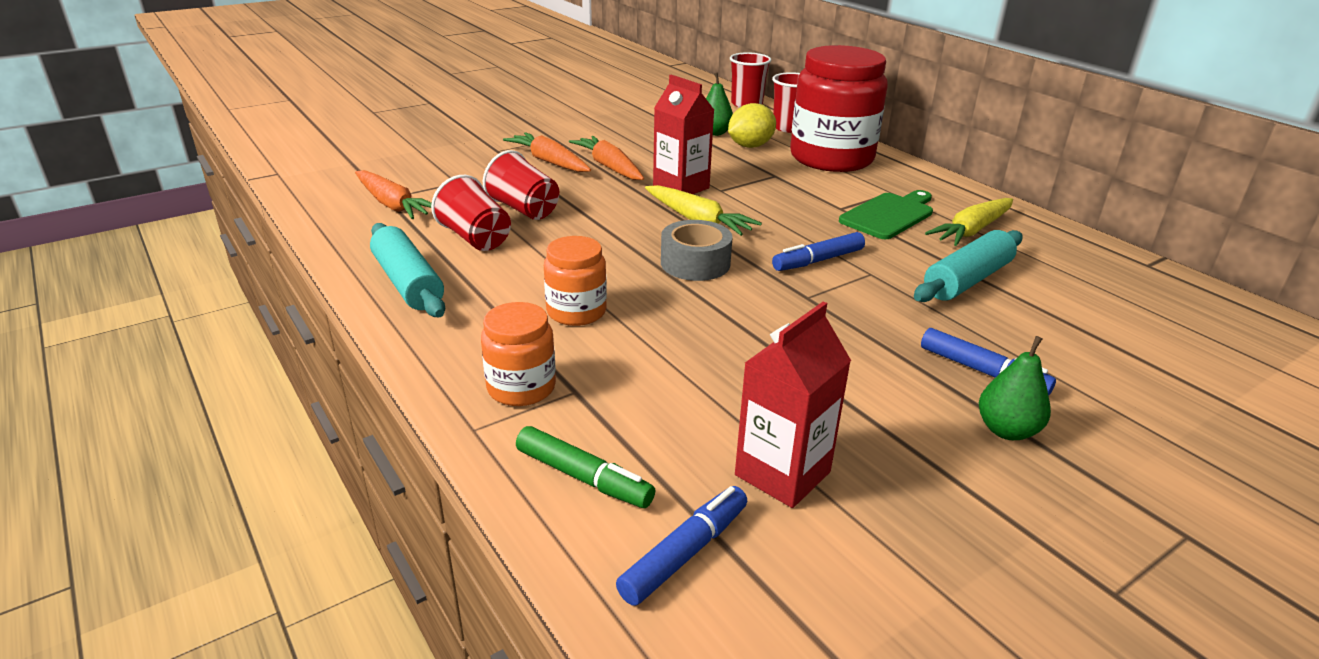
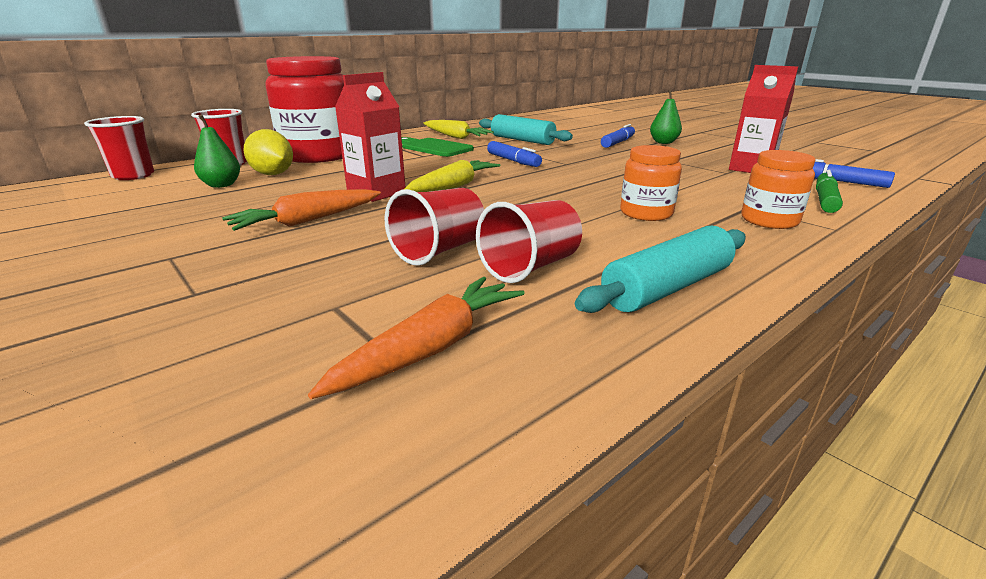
camera: 95 degrees left, 5 degrees down
orange carrot [503,132,591,172] -> none
grey tape [661,220,733,281] -> none

